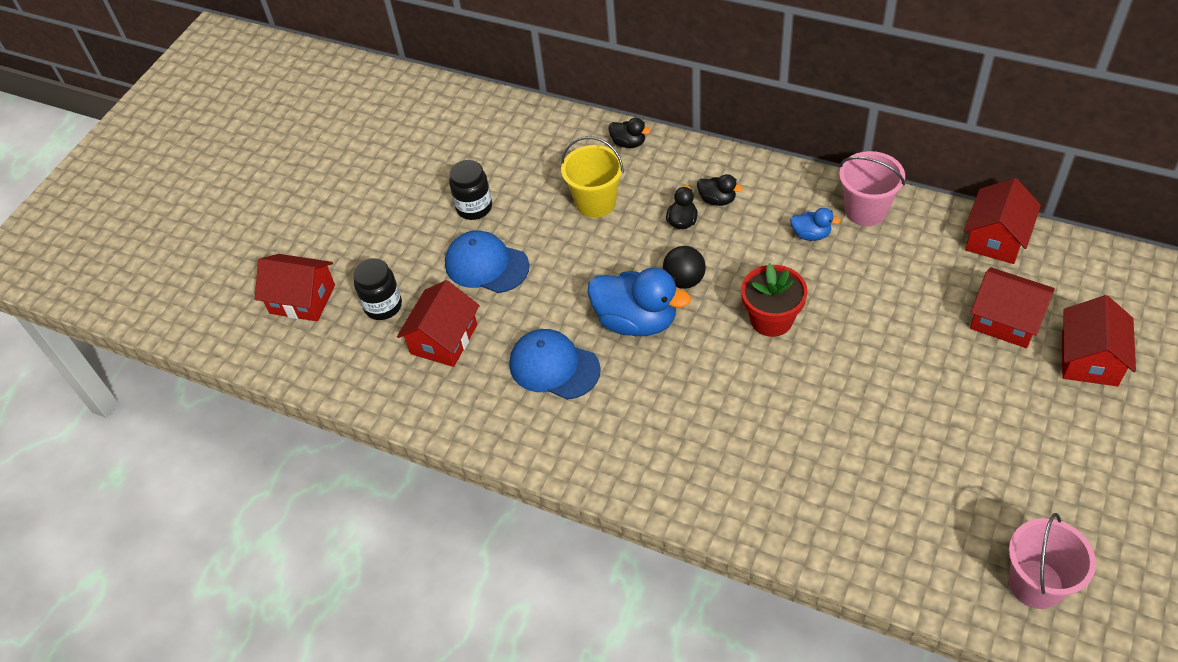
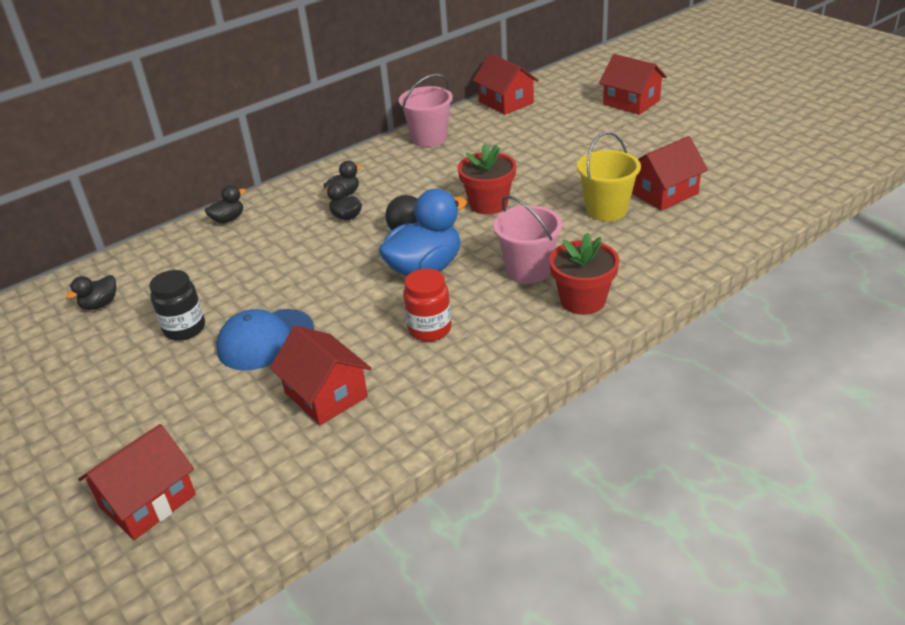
camera: 65 degrees left, 15 degrees down
black jar [353,258,402,320] -> none
blue cap [509,329,601,400] -> red jar [403,268,452,341]
yellow bucket [561,136,624,218] -> yellow bucket moved to [577,132,641,221]
blue duck [790,208,841,241] -> none
red house [970,267,1055,348] -> red house moved to [632,136,708,211]
pink bucket [1009,513,1096,609] -> pink bucket moved to [493,195,562,284]
none -> black duck [66,275,116,310]
none -> red flower pot [549,233,619,315]

